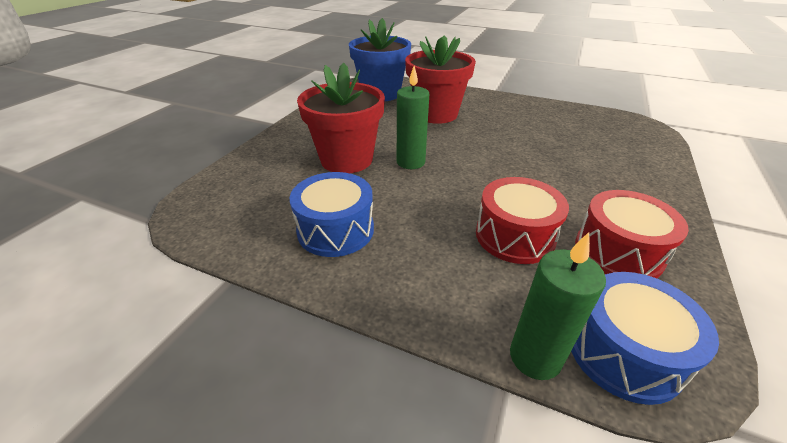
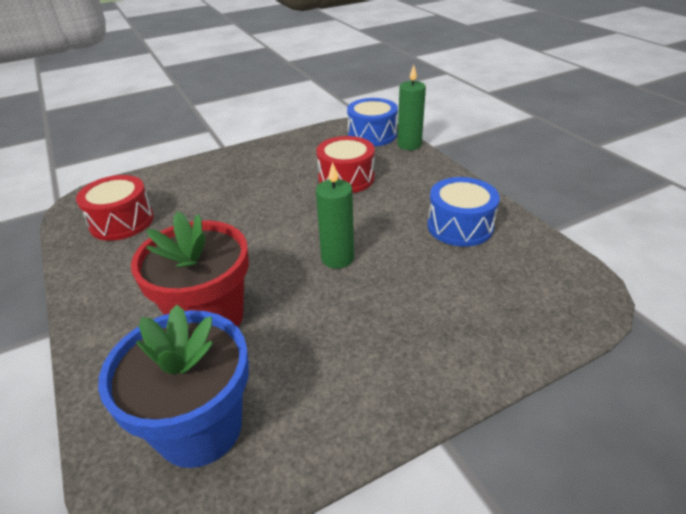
camera: 140 degrees left, 0 degrees up
red flower pot [297,63,385,173] -> none
red drum [575,190,689,278] -> red drum moved to [76,175,154,241]

